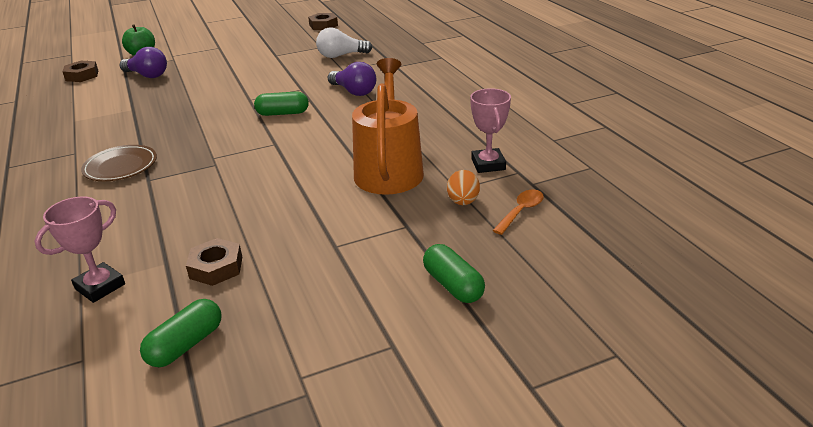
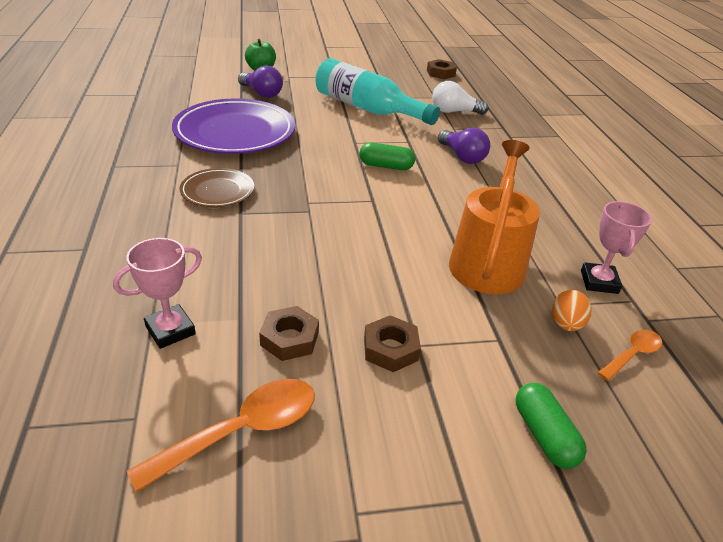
camera: 10 degrees right, 5 degrees up
brown nut [62,61,98,82] -> brown nut moved to [364,315,421,372]
green capsule [140,299,222,367] -> orange spoon [127,379,315,493]
none -> purple plate [172,99,295,154]
none -> turquoise bottle [315,58,440,125]

